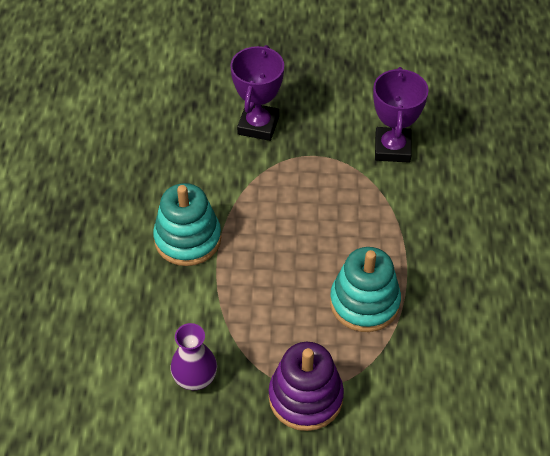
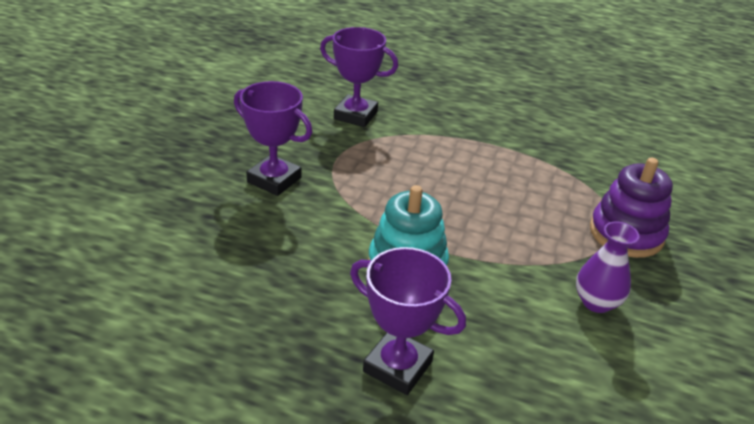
camera: 75 degrees left, 15 degrees down
turquoise stacking toy [330,247,401,332] -> none
none -> purple trophy [350,247,466,395]

